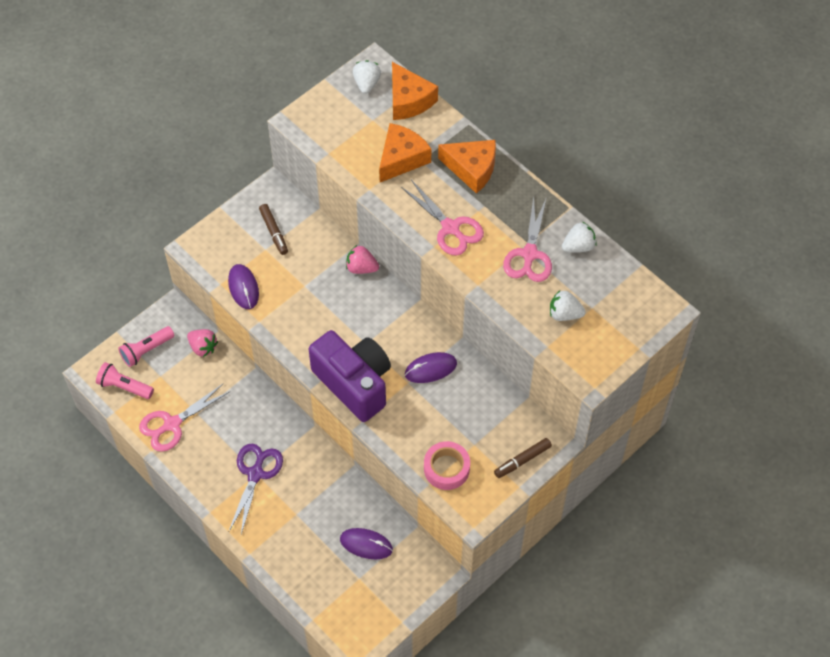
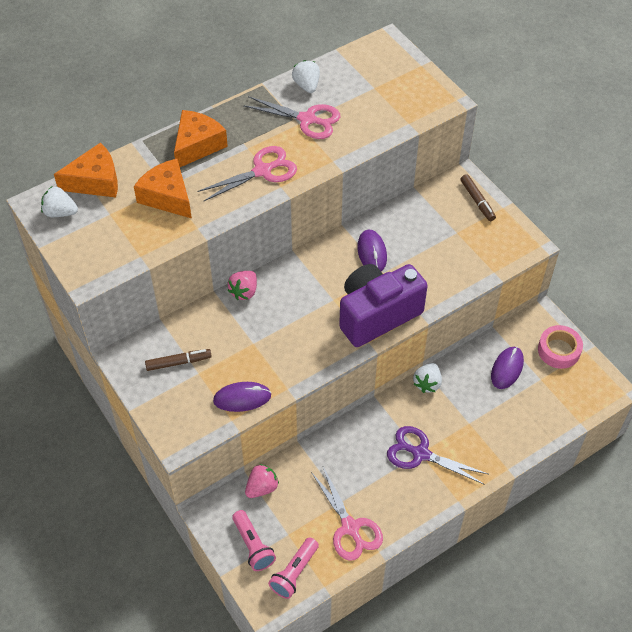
camera: 80 degrees left, 5 degrees down
pink tape [424,441,470,490] -> pink tape moved to [538,325,583,369]
white strawberry [550,290,586,321] -> white strawberry moved to [413,363,442,393]

